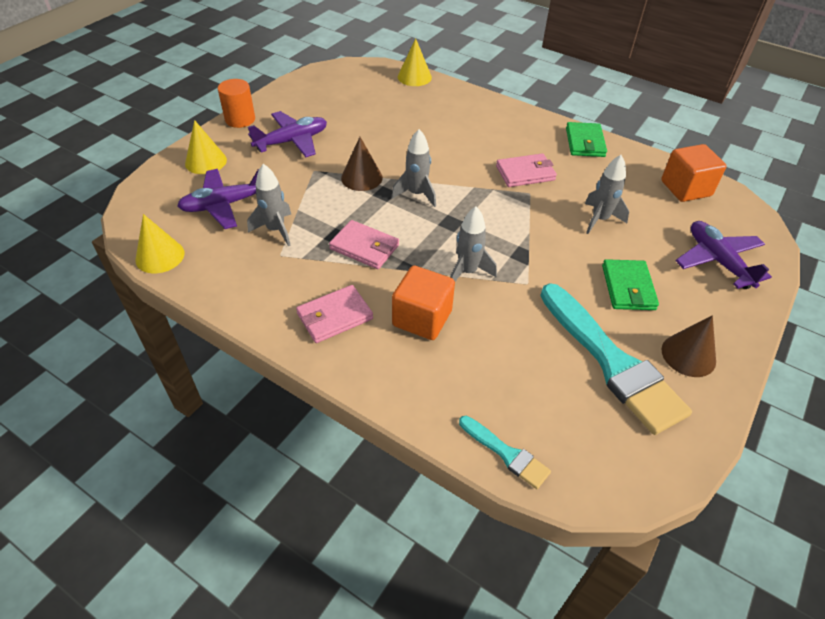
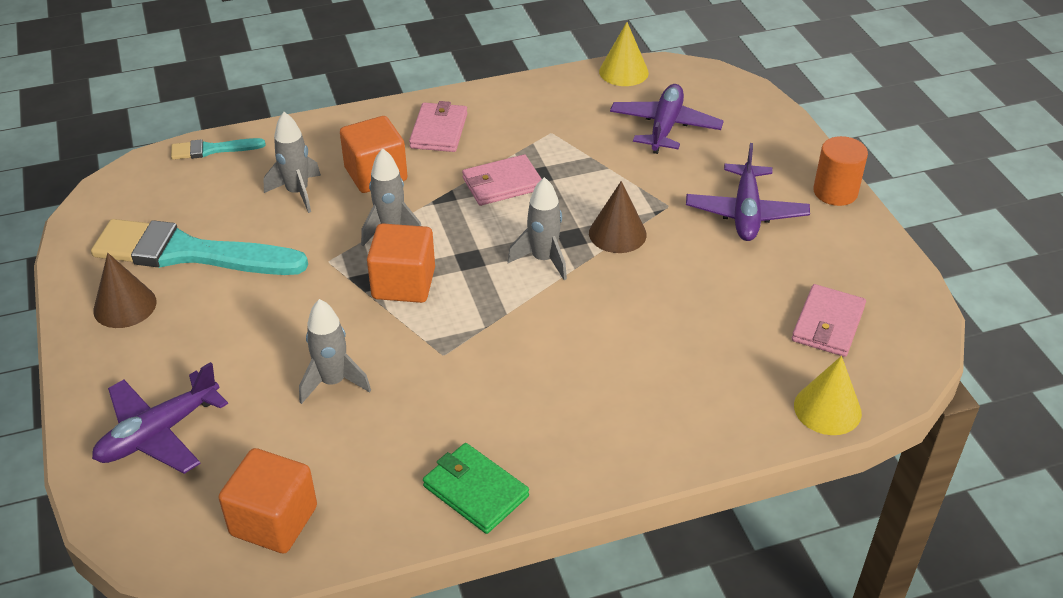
camera: 130 degrees right, 5 degrees down
yellow cone [185,120,227,174] -> none
grey rocket [247,164,291,246] -> grey rocket moved to [264,112,321,213]
pink wallet [496,153,557,187] -> pink wallet moved to [792,284,866,357]
green wallet [602,259,659,310] -> none
purple plane [675,221,772,289] -> purple plane turned 120 degrees clockwise [92,362,228,474]
none -> orange cube [367,223,435,303]

